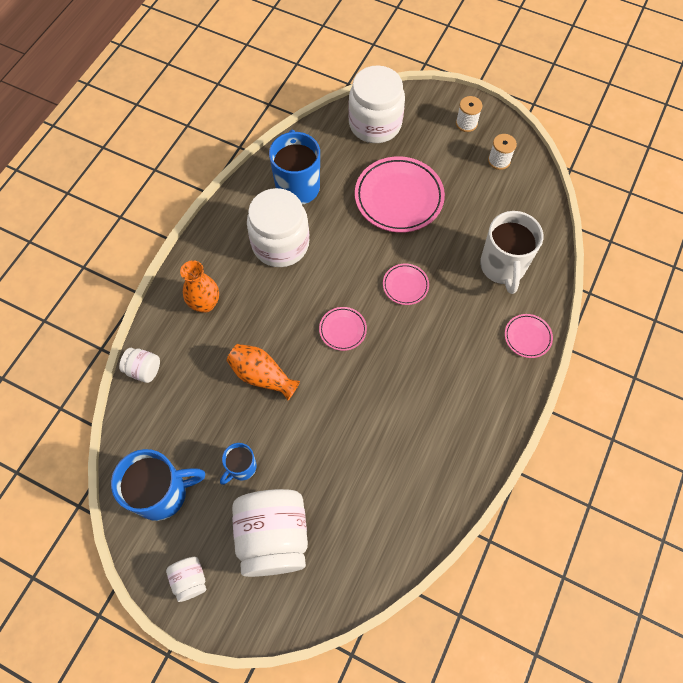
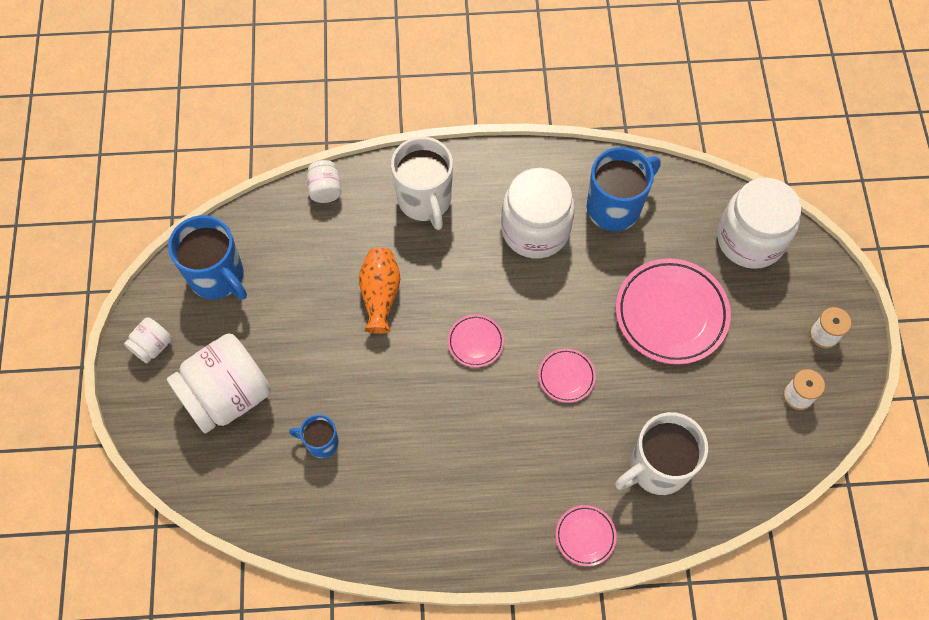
camera: 60 degrees right, 0 degrees up
orange vase [180,260,219,313] -> white mug [391,137,453,230]
blue mug [220,443,257,485] -> blue mug moved to [289,414,339,458]

